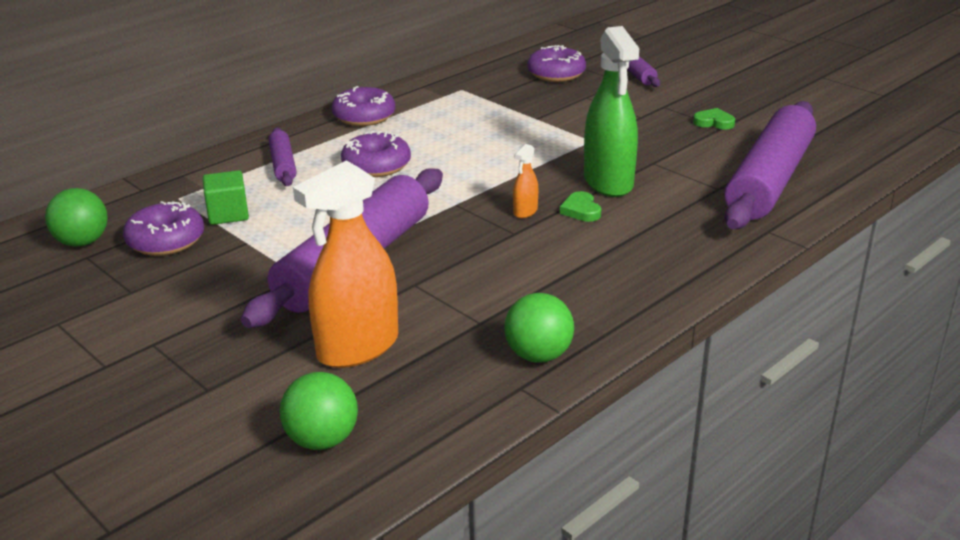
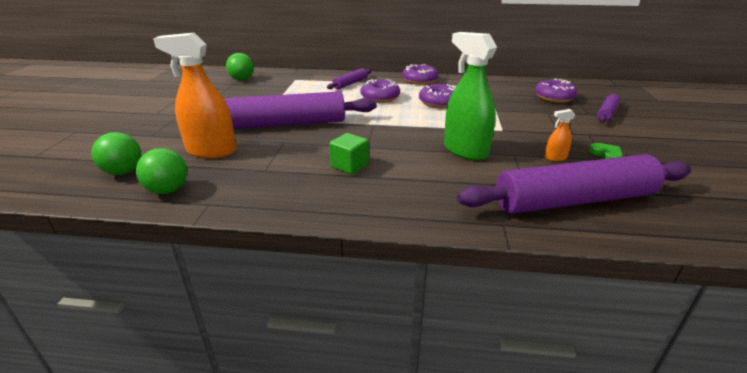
camera: 50 degrees right, 0 degrees up
purple donut [123,201,204,256] -> purple donut moved to [419,84,456,108]
green cube [203,170,249,225] -> green cube moved to [329,133,369,175]
green ball [505,293,574,362] -> green ball moved to [136,148,187,194]
orange spray bottle [513,144,538,218] -> orange spray bottle moved to [544,109,575,161]
green heart [560,191,601,222] -> none
green spray bottle [584,26,639,197] -> green spray bottle turned 105 degrees clockwise [444,32,497,160]

